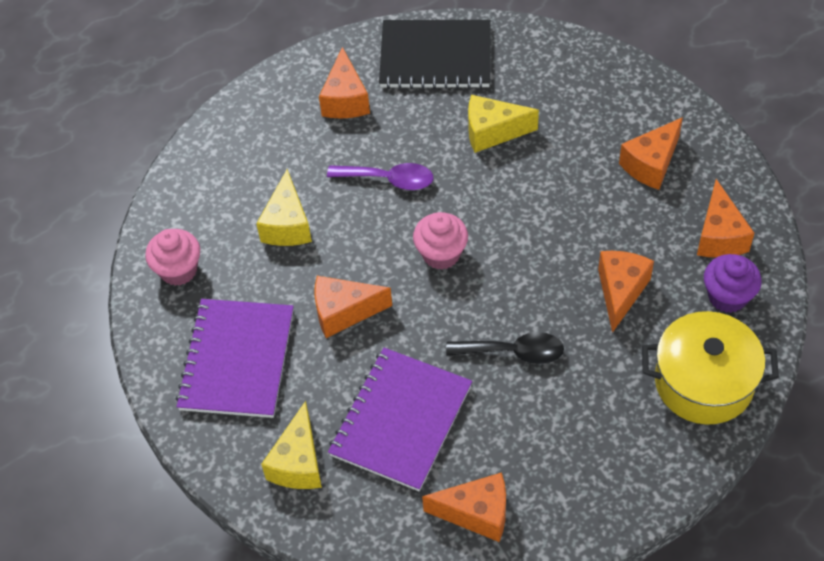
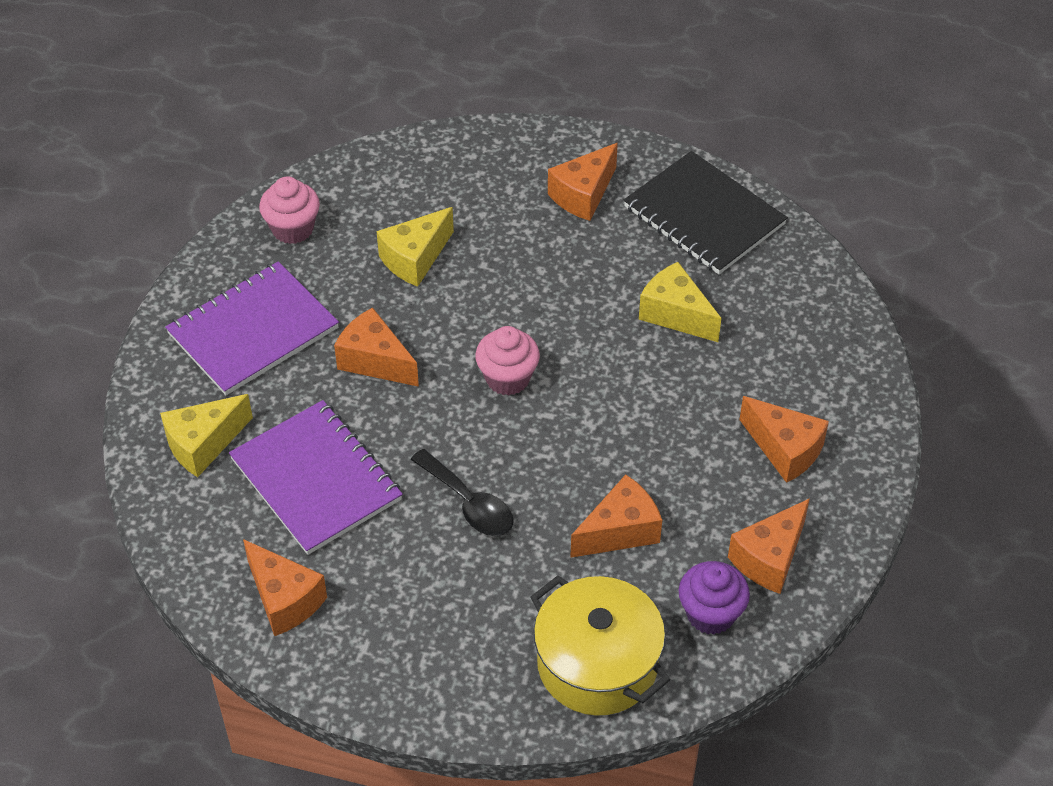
camera: 40 degrees right, 5 degrees down
purple spoon [327,163,433,190] -> none
purple notebook [328,348,472,491] -> purple notebook turned 75 degrees clockwise [229,400,403,555]
orange cheese [619,117,683,190] -> orange cheese turned 135 degrees counterclockwise [739,396,829,483]

